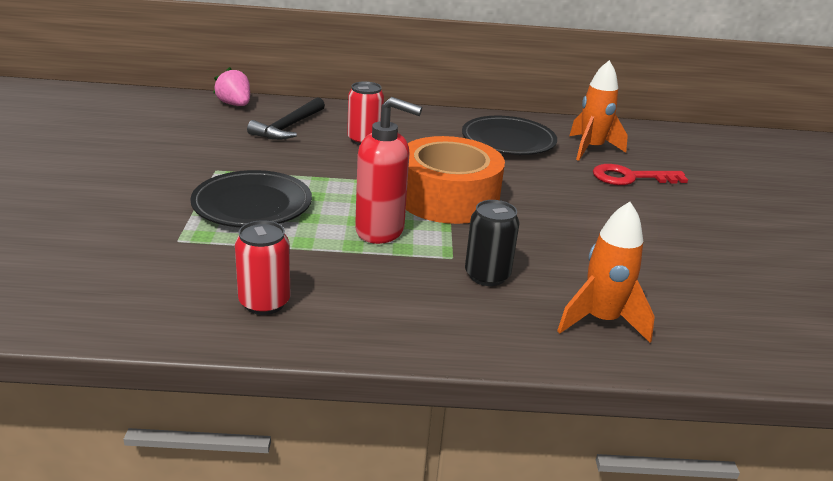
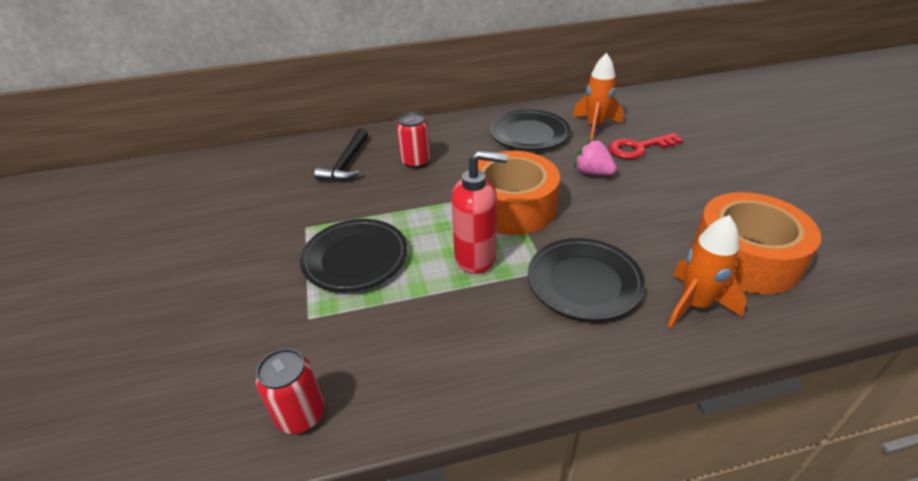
camera: 10 degrees left, 10 degrees up
pink strawberry [213,67,250,106] -> pink strawberry moved to [574,139,617,175]
red can [235,220,290,315] -> red can moved to [256,348,325,434]
black can [465,200,520,286] -> black plate [528,238,645,321]
none -> orange tape [692,192,821,294]

